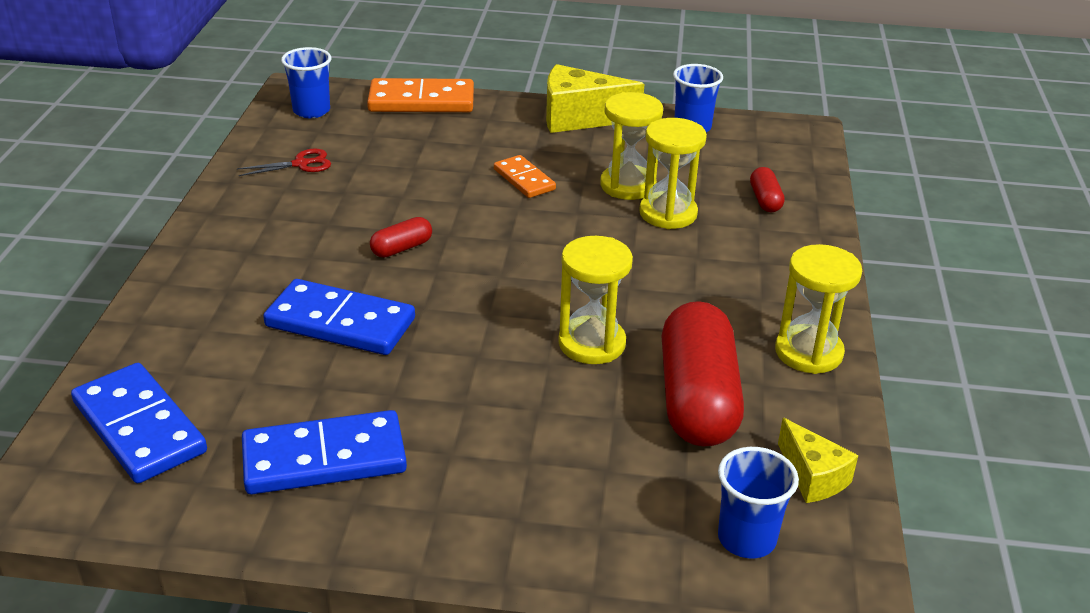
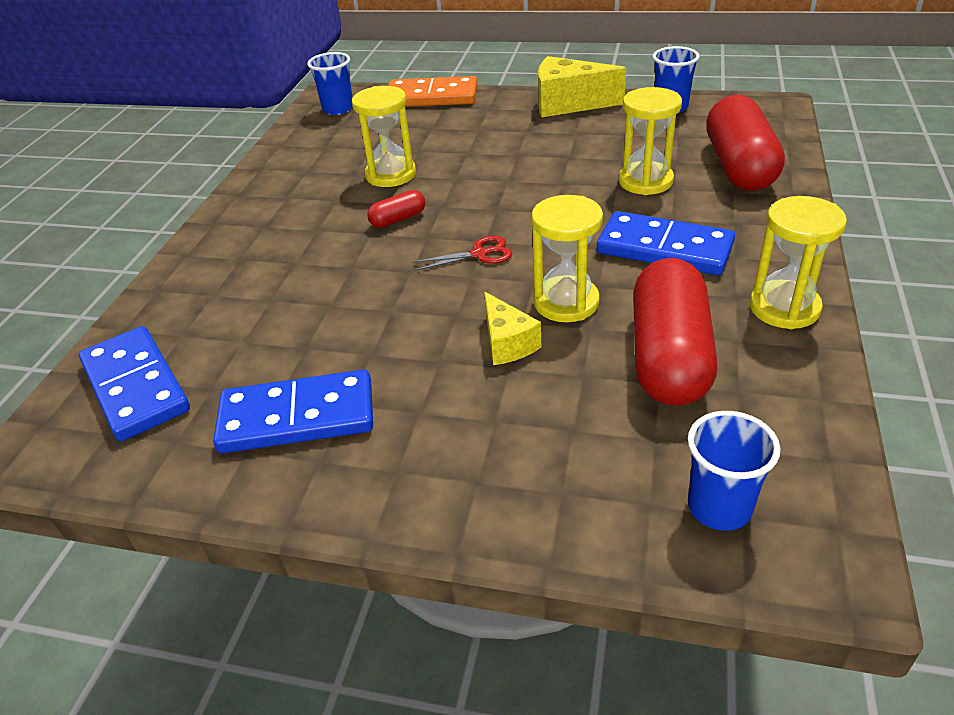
camera: 10 degrees right, 5 degrees up
red scissors [237,149,331,176] -> red scissors moved to [412,235,512,271]
blue domino [263,279,415,355] -> blue domino moved to [597,211,735,275]
orange domino [494,155,556,198] -> none
yellow hourglass [600,92,663,200] -> yellow hourglass moved to [352,86,416,187]
red capsule [750,167,785,212] -> red capsule [706,95,785,191], size x2.28
yellow cheese [778,418,858,503] -> yellow cheese moved to [484,292,541,365]

